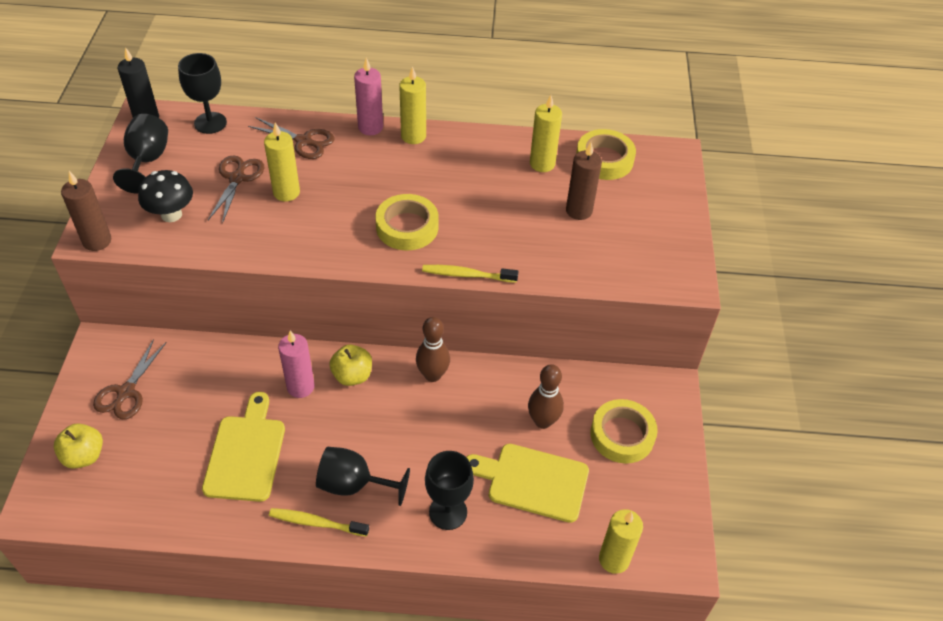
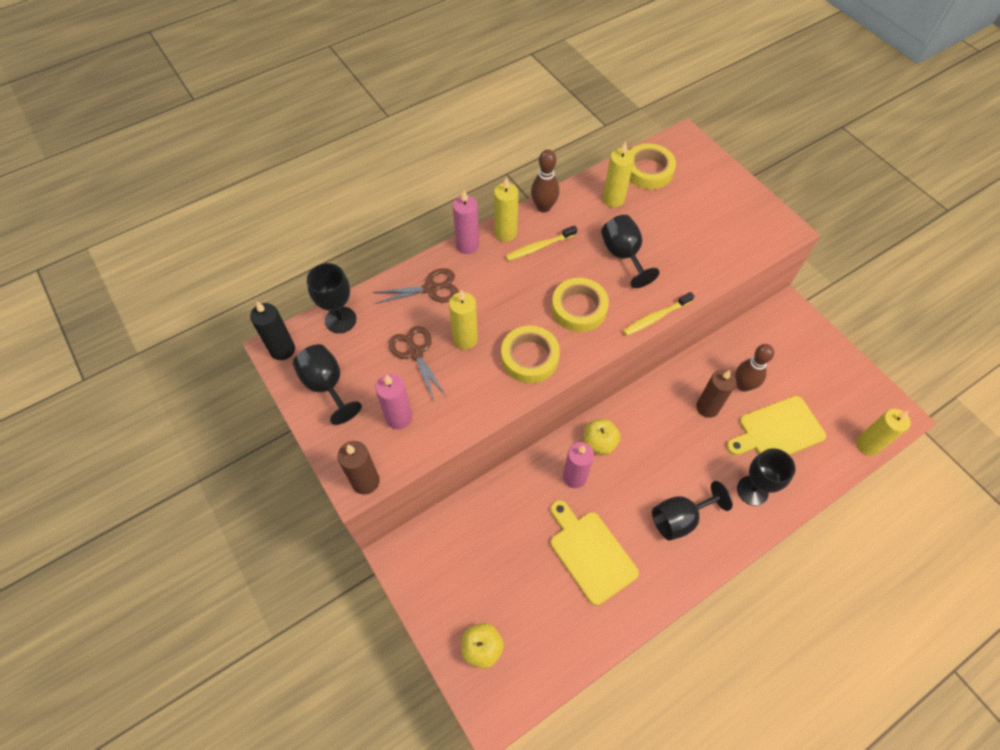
camera: 35 degrees left, 10 degrees up
brown scissors [93,339,167,419] -> none
black mushroom [138,170,193,222] -> pink candle [375,374,412,429]
yellow toothbrush [269,508,369,537] -> yellow toothbrush moved to [506,225,577,261]
brown bowling pin [416,317,450,382] -> brown bowling pin moved to [531,149,559,213]
brown candle [566,142,602,220] -> brown candle moved to [697,370,736,418]
yellow tape [590,399,658,463] -> yellow tape moved to [501,326,560,383]
none -> black goblet [601,215,660,288]

